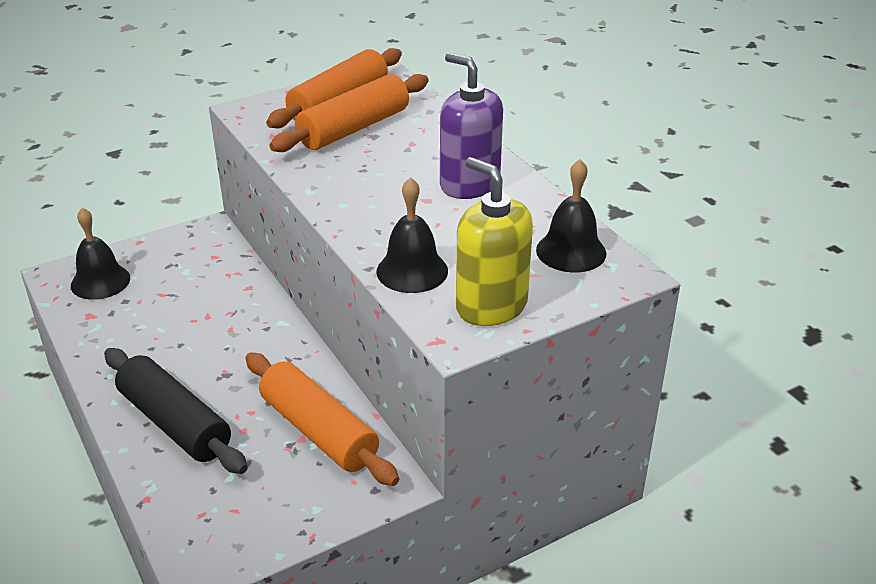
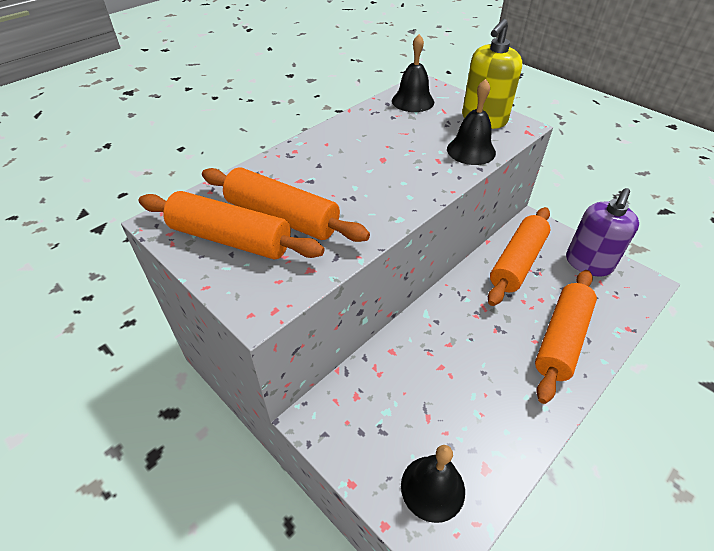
camera: 105 degrees left, 10 degrees up
black rolling pin [104,348,248,474] -> orange rolling pin [535,270,597,404]
purple soap dispenser [440,53,503,199] -> purple soap dispenser moved to [566,188,639,277]

